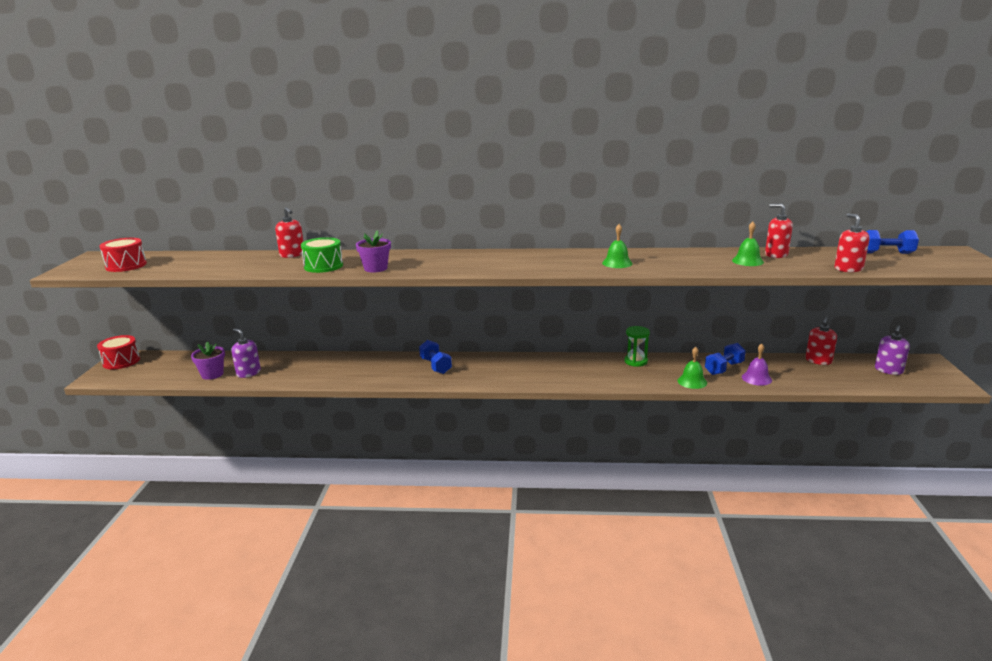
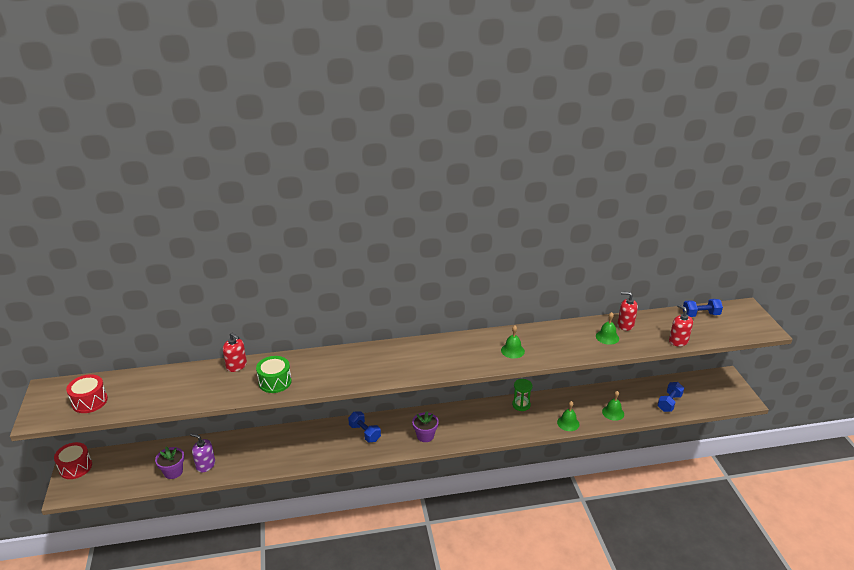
camera: 15 degrees left, 10 degrees up
purple flower pot [356,230,391,273] -> purple flower pot moved to [412,412,439,442]
blue dumbbell [705,343,746,375] -> blue dumbbell moved to [657,382,684,412]
purple bell [742,344,772,386] -> green bell [602,391,624,421]
red soap dispenser [805,317,837,365] -> none
purple soap dispenser [875,325,910,375] -> none

